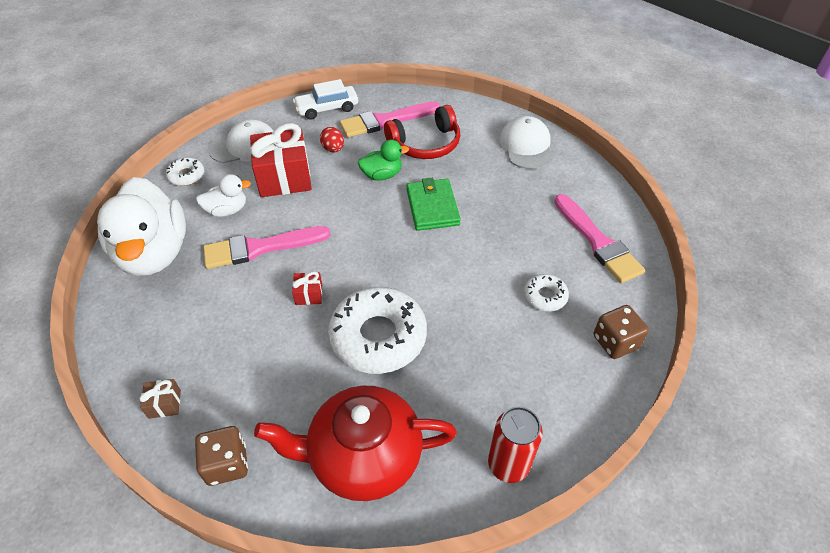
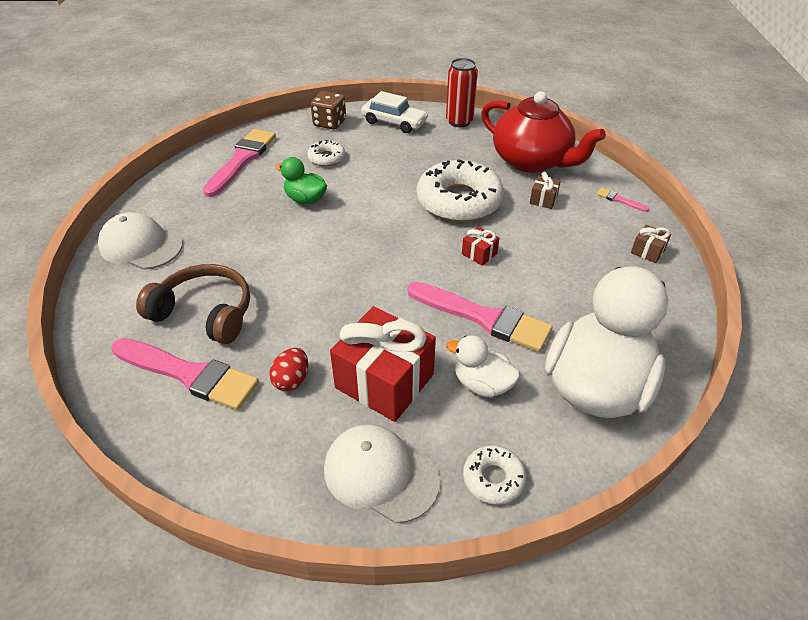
camera: 135 degrees left, 5 degrees down
brown dice [195,426,248,486] -> pink brush [596,187,649,212]
white car [293,79,358,120] -> white car moved to [361,91,428,133]
green duck [358,140,409,180] -> green duck moved to [276,157,327,204]
red headphones [384,105,460,159] -> brown headphones [136,264,250,344]
green wallet [406,178,461,231] -> none
white cap [499,116,553,169] -> white cap turned 75 degrees clockwise [98,212,183,270]
none -> brown gift [530,172,561,209]

